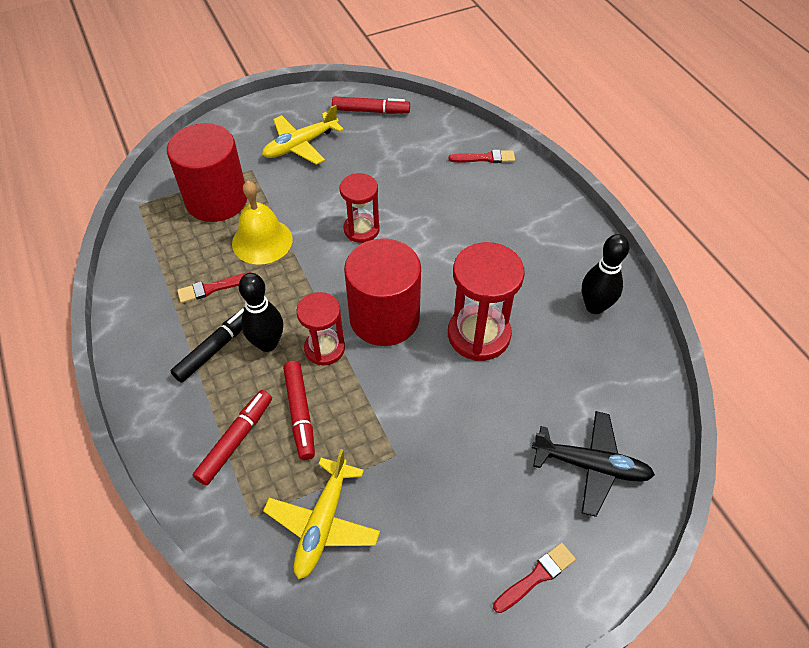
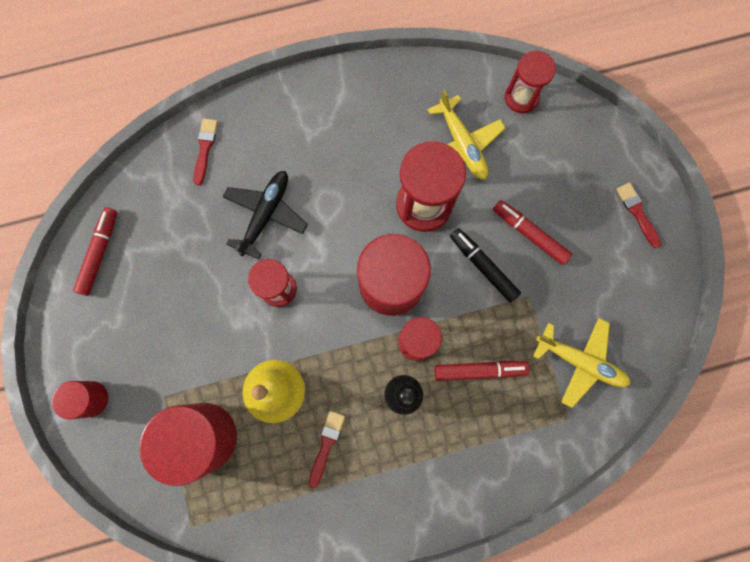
camera: 80 degrees left, 25 degrees up
black marker [171,307,245,383] -> black marker moved to [450,228,521,303]
red brush [177,272,251,303] -> red brush turned 150 degrees counterclockwise [309,411,345,488]
red marker [193,390,272,486] -> red marker moved to [493,200,572,265]
yellow plane [262,105,344,165] -> yellow plane moved to [428,89,505,180]
black plane [532,411,655,517] -> black plane moved to [223,171,308,260]
black bowling pin [582,234,629,314] -> none
none -> red cylinder [52,381,108,419]
none -> red hourglass [505,50,556,113]

